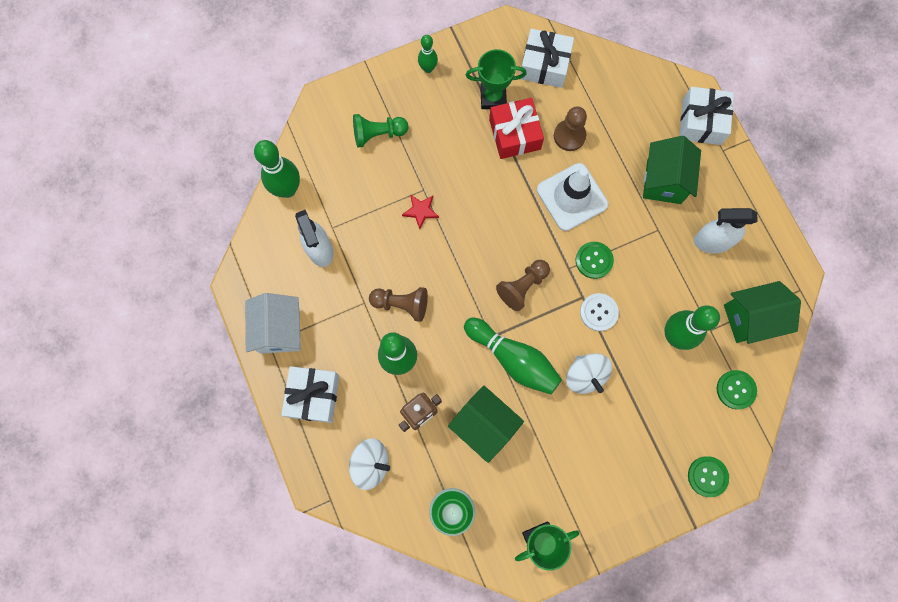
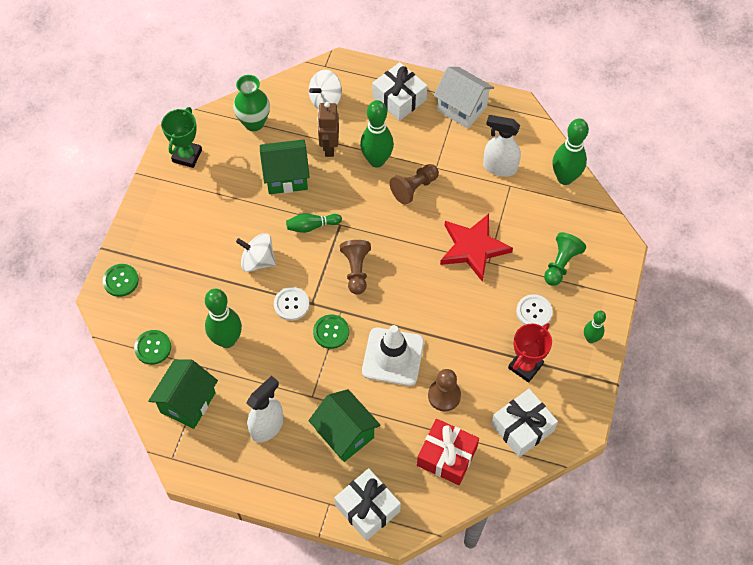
camera: 130 degrees right, 15 degrees down
red star [402,194,439,229] -> red star [440,214,513,282], size x2.11
green bowling pin [464,318,562,394] -> green bowling pin [286,213,342,233], size x0.57
green trophy [466,49,527,109] -> red trophy [508,323,552,383]
red gift [489,98,544,159] -> red gift moved to [417,419,479,485]
none -> white button [516,294,553,326]

